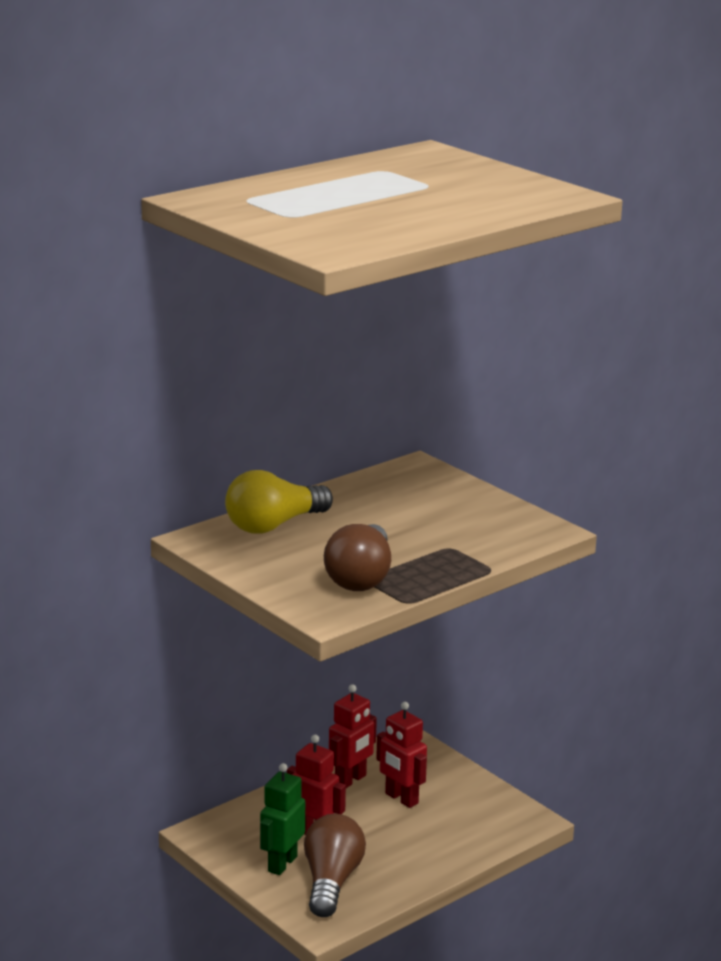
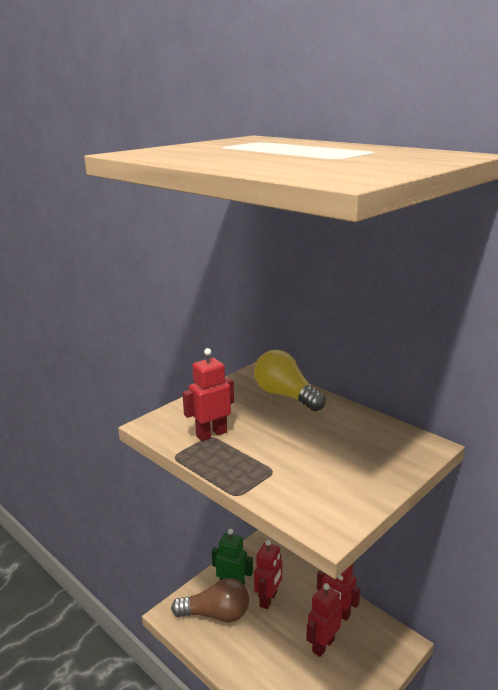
camera: 85 degrees right, 0 degrees up
brown light bulb [324,524,391,591] -> red robot [182,348,234,441]

